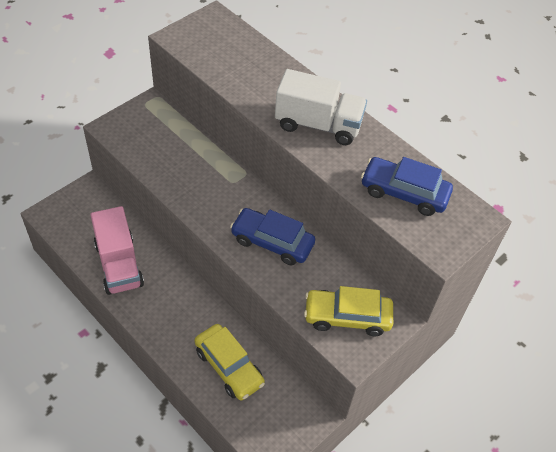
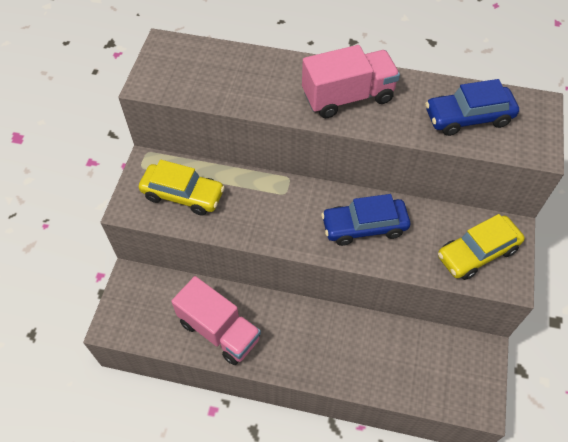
camera: 30 degrees left, 5 degrees up
yellow car [195,324,265,400] -> yellow car moved to [139,159,225,216]
white truck [275,69,367,145] -> pink truck [302,45,400,118]

